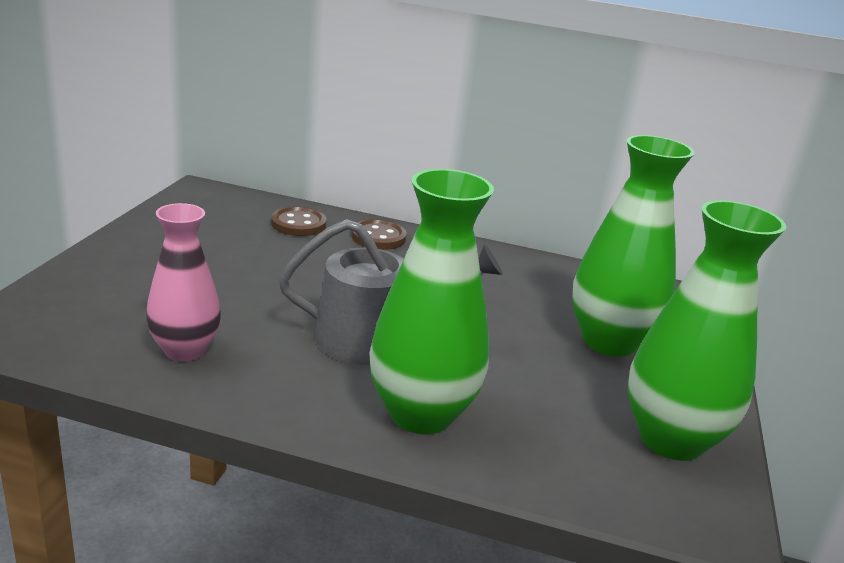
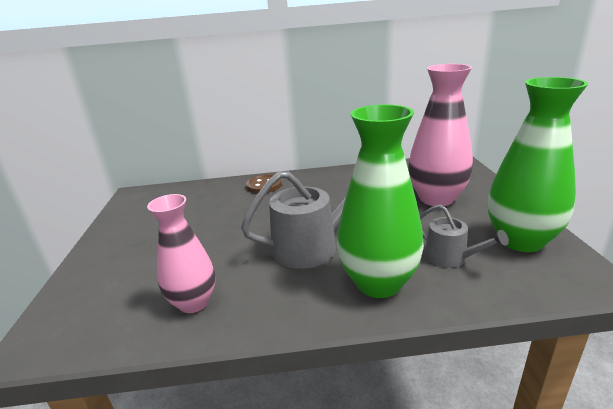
camera: 15 degrees left, 0 degrees up
brown button [271,206,327,236] -> none
green vase [572,135,695,357] -> pink vase [408,64,473,206]
none -> grey watering can [420,205,509,268]

